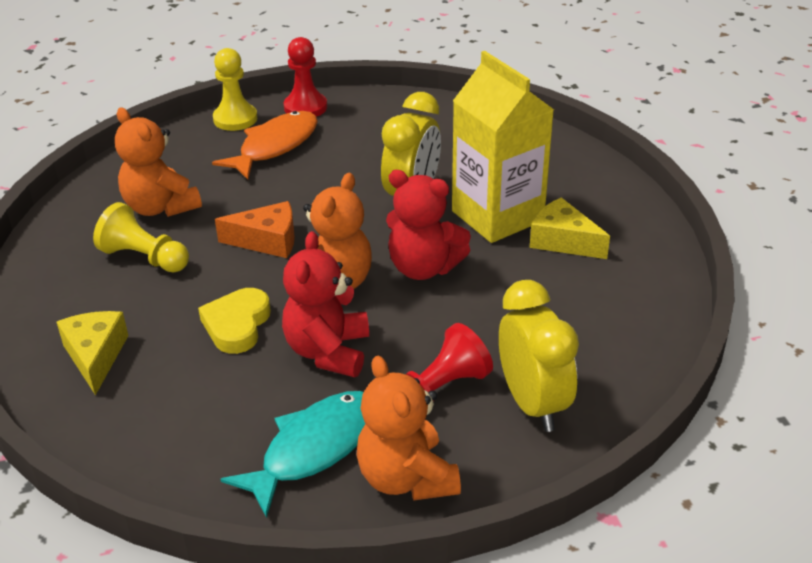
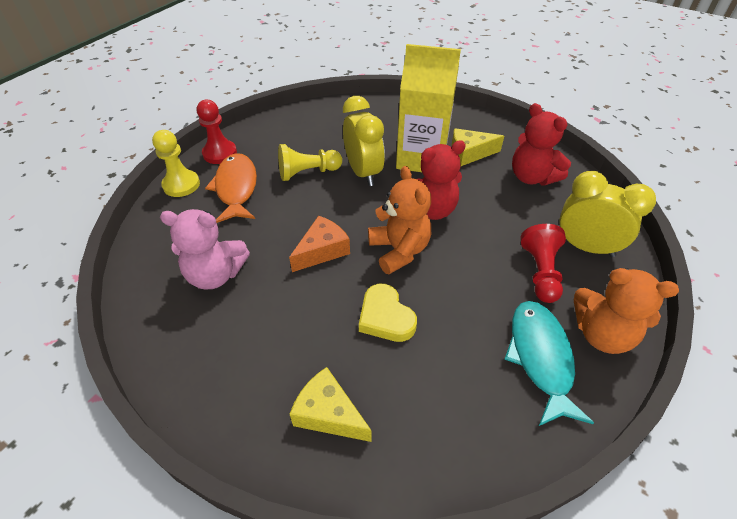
camera: 45 degrees left, 10 degrees up
yellow pawn [93,202,189,272] -> yellow pawn moved to [278,144,342,181]
orange teddy bear [115,107,202,217] -> pink teddy bear [160,209,250,289]
red teddy bear [282,231,369,377] -> red teddy bear moved to [512,103,571,186]

